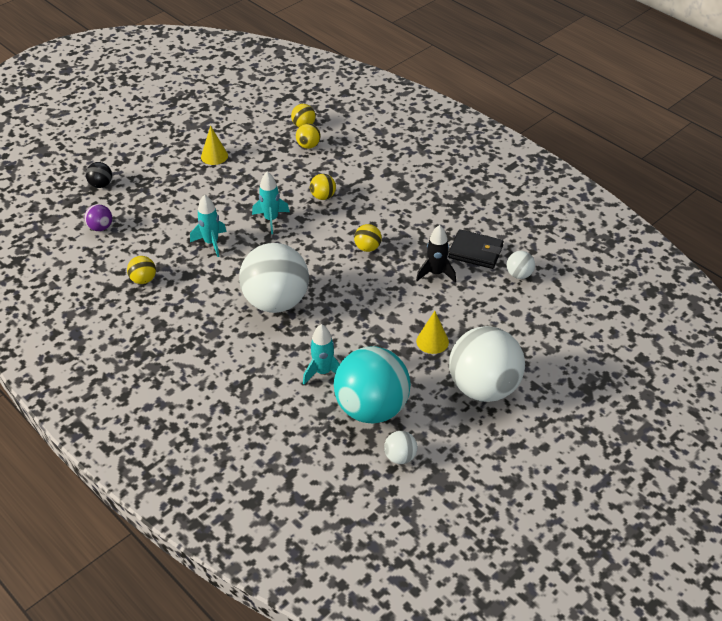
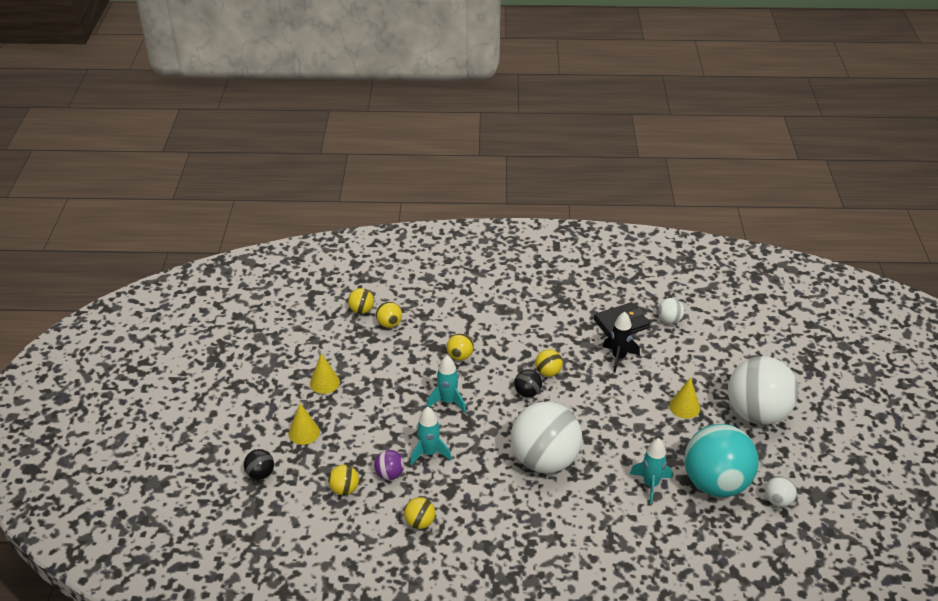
camera: 45 degrees left, 5 degrees down
purple ball [85,204,112,231] -> purple ball moved to [374,450,404,480]
none -> yellow cone [288,403,320,445]
none -> yellow ball [328,465,359,495]
none -> black ball [514,369,542,397]

